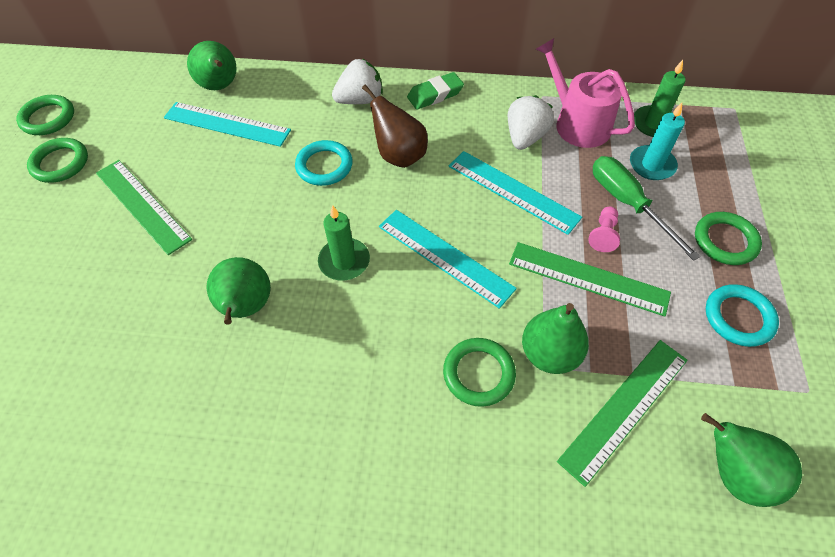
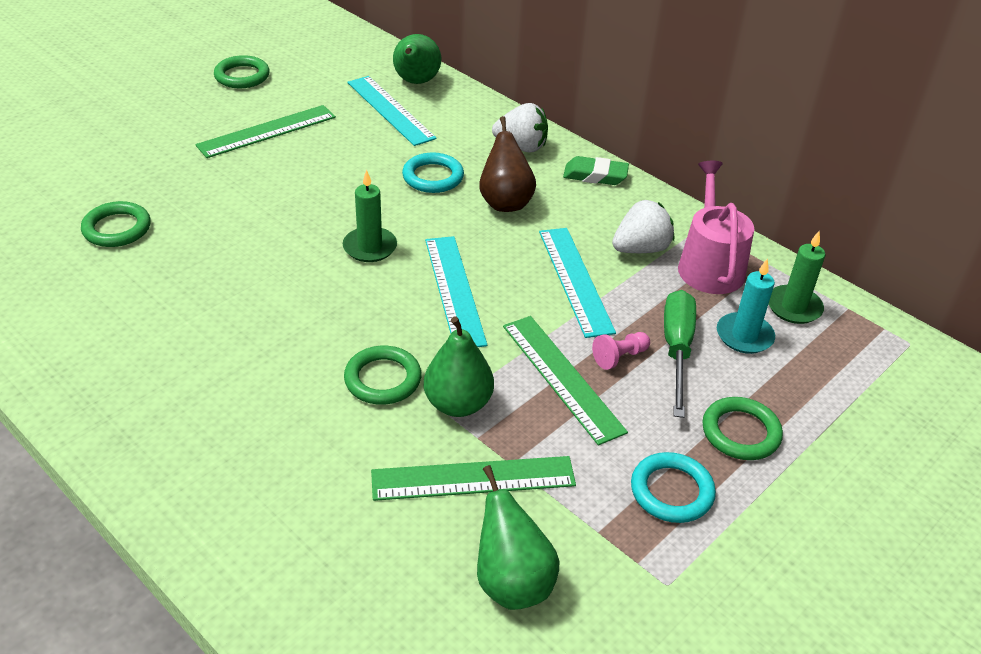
camera: 35 degrees right, 15 degrees down
green ring [16,95,74,135] -> green ring moved to [81,201,151,247]
green ruler [96,160,192,255] -> green ruler turned 60 degrees clockwise [195,105,336,158]
green pear [206,257,271,324] -> none

